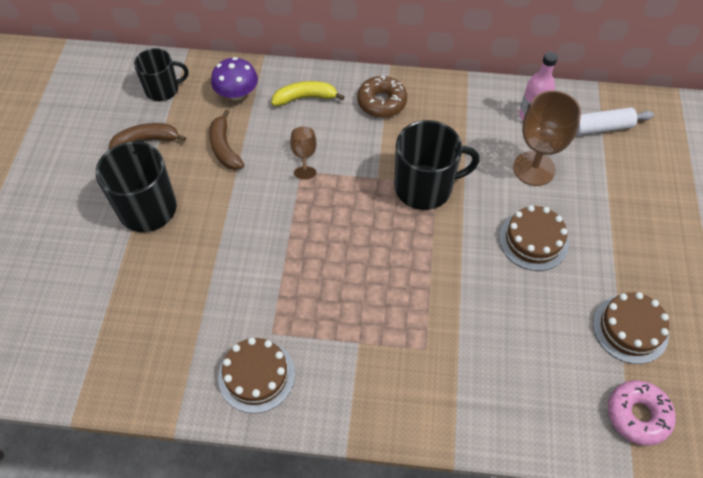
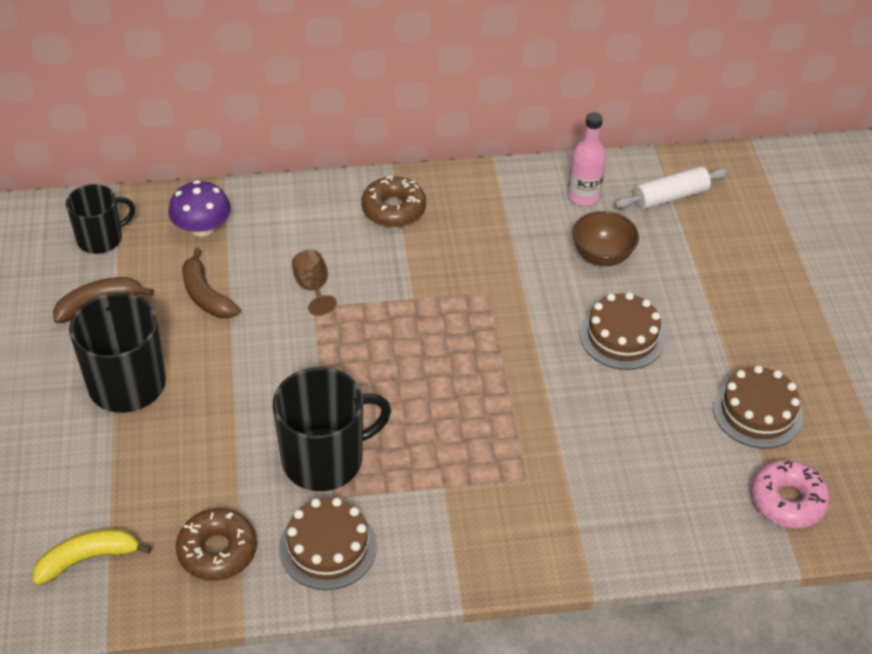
camera: 15 degrees left, 10 degrees down
yellow banana [272,81,345,106] -> yellow banana moved to [33,529,152,586]
black mug [394,120,480,210] -> black mug moved to [273,367,391,491]
brown goblet [513,90,581,186] -> brown bowl [573,211,639,266]
none -> brown donut [176,508,257,581]

